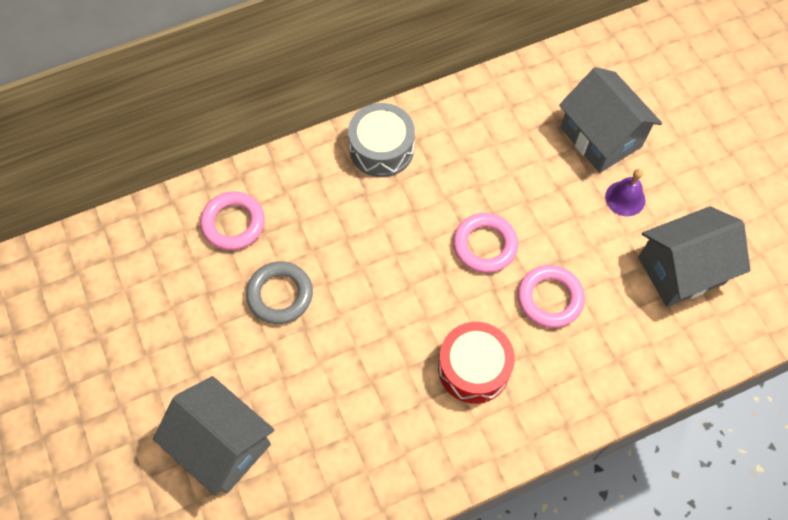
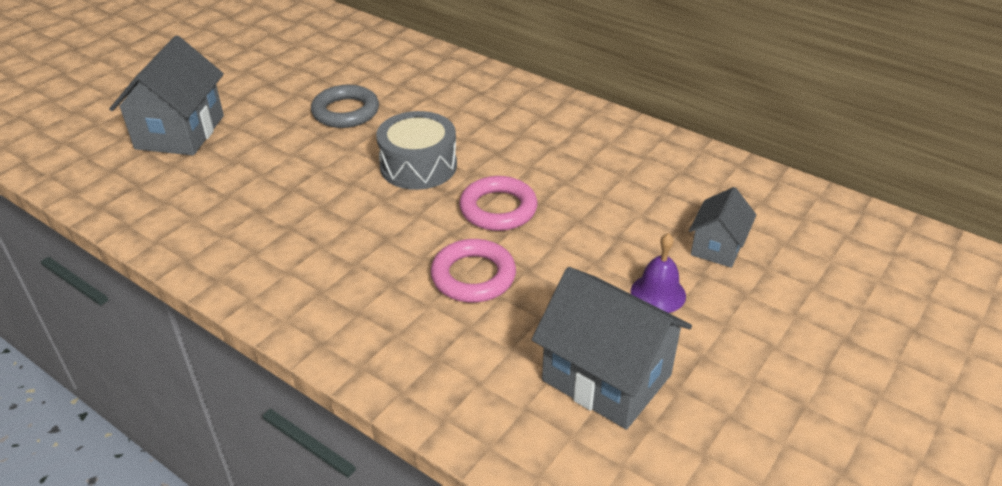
camera: 60 degrees right, 25 degrees down
pink ring [200,191,265,251] -> none
grey drum [348,103,415,177] -> grey drum moved to [376,111,457,190]
red drum [438,322,515,404] -> none
grey house [559,67,662,173] -> grey house [689,187,756,268], size x0.57

